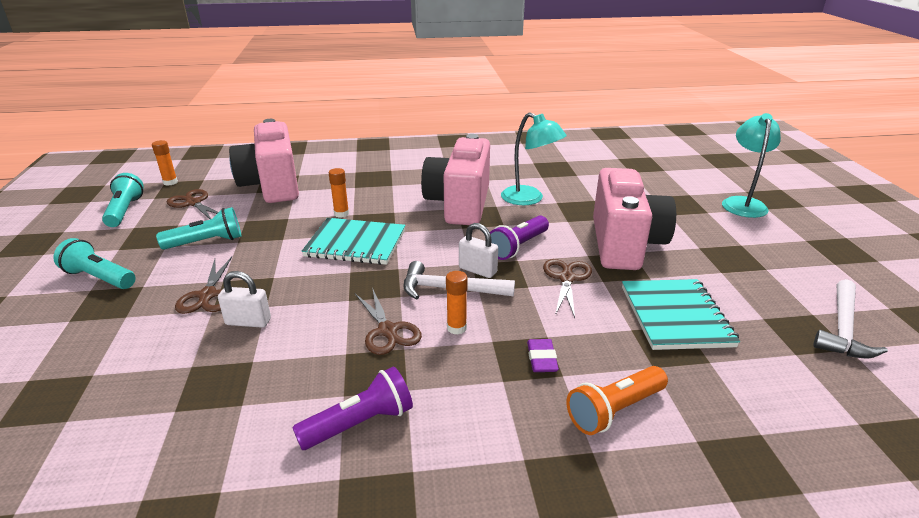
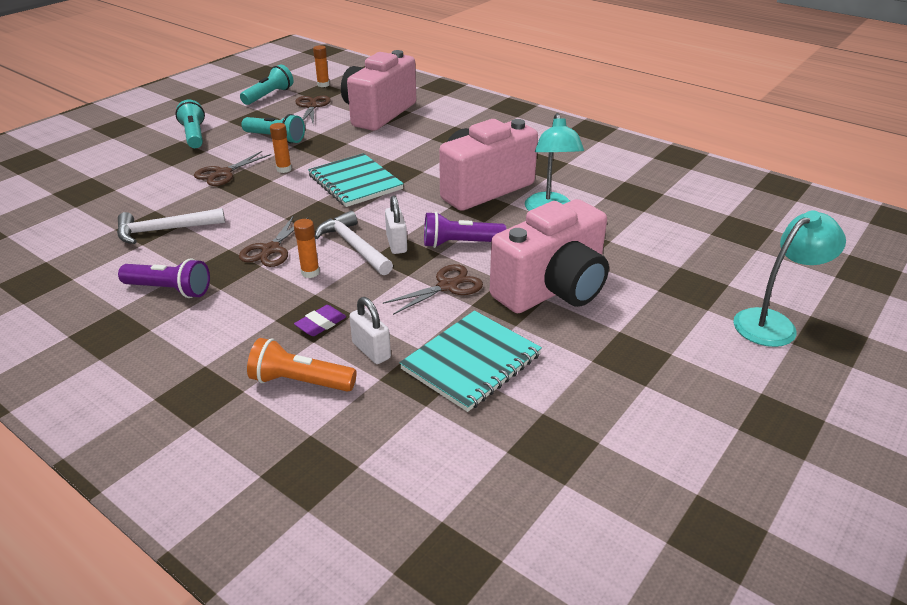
camera: 45 degrees right, 5 degrees up
white padlock [218,271,271,328] -> white padlock moved to [349,297,391,364]
orange glue stick [329,168,349,218] -> orange glue stick moved to [270,123,292,173]
white hammer [813,279,888,358] -> white hammer moved to [117,208,225,244]

